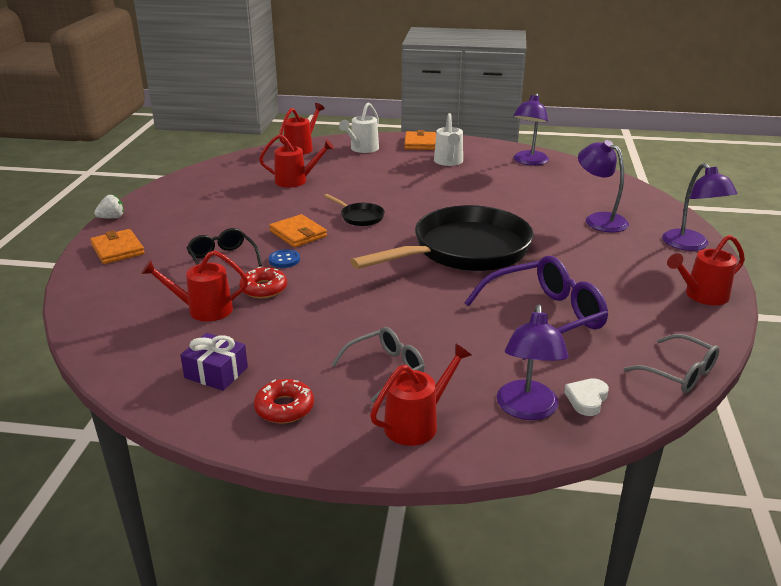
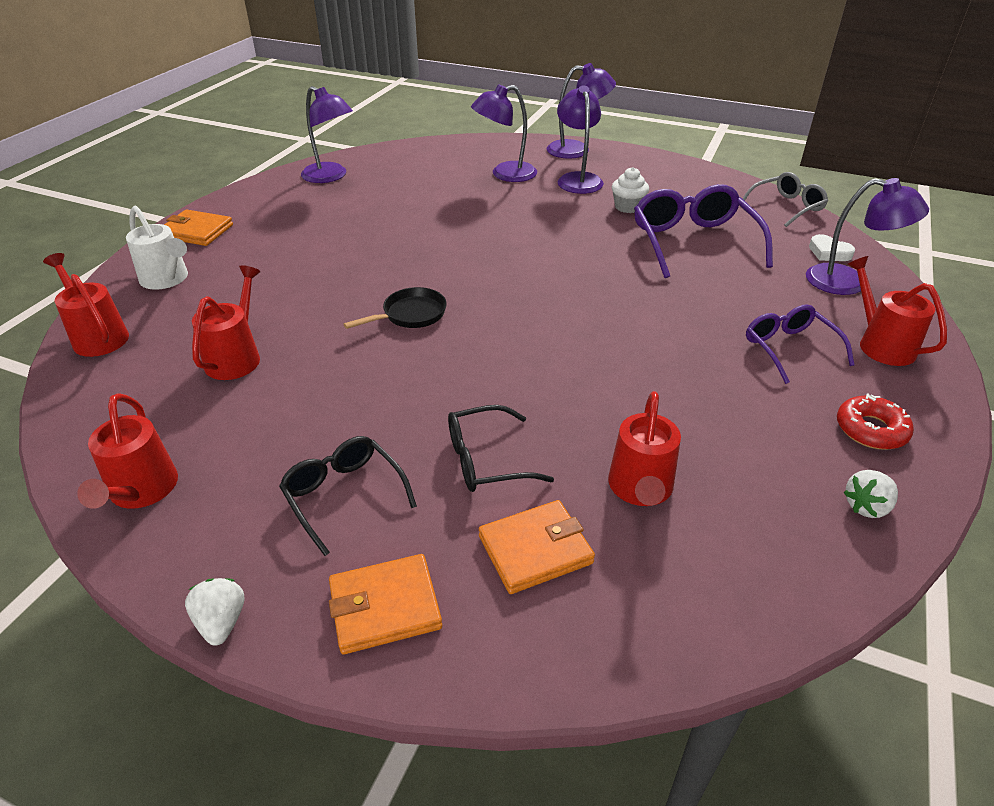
camera: 75 degrees left, 10 degrees up
purple gift [180,333,248,391] -> none
red donut [239,267,287,298] -> none
orange wallet [269,214,327,247] -> orange wallet moved to [479,500,595,594]
blue button [269,249,300,268] -> none
grey glasses [332,327,425,403] -> purple glasses [746,304,855,384]
black pan [350,205,534,271] -> none
white watering can [434,113,463,166] -> none
red watering can [667,235,745,305] -> red watering can moved to [77,393,178,509]
none -> black glasses [279,436,417,556]
none -> purple lamp [557,85,604,194]
none -> white cupcake [612,167,649,213]
none -> white strawberry [844,470,898,518]

